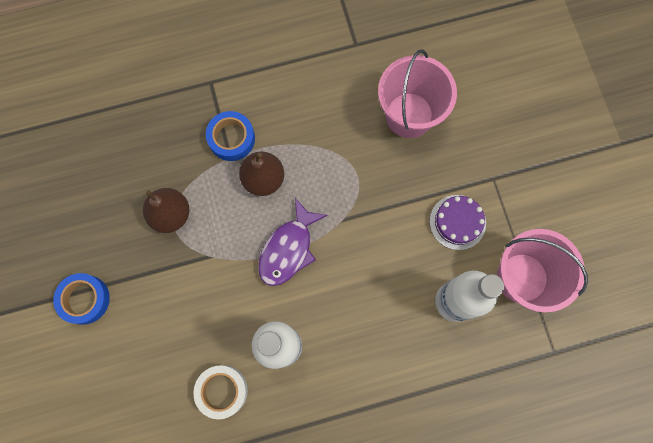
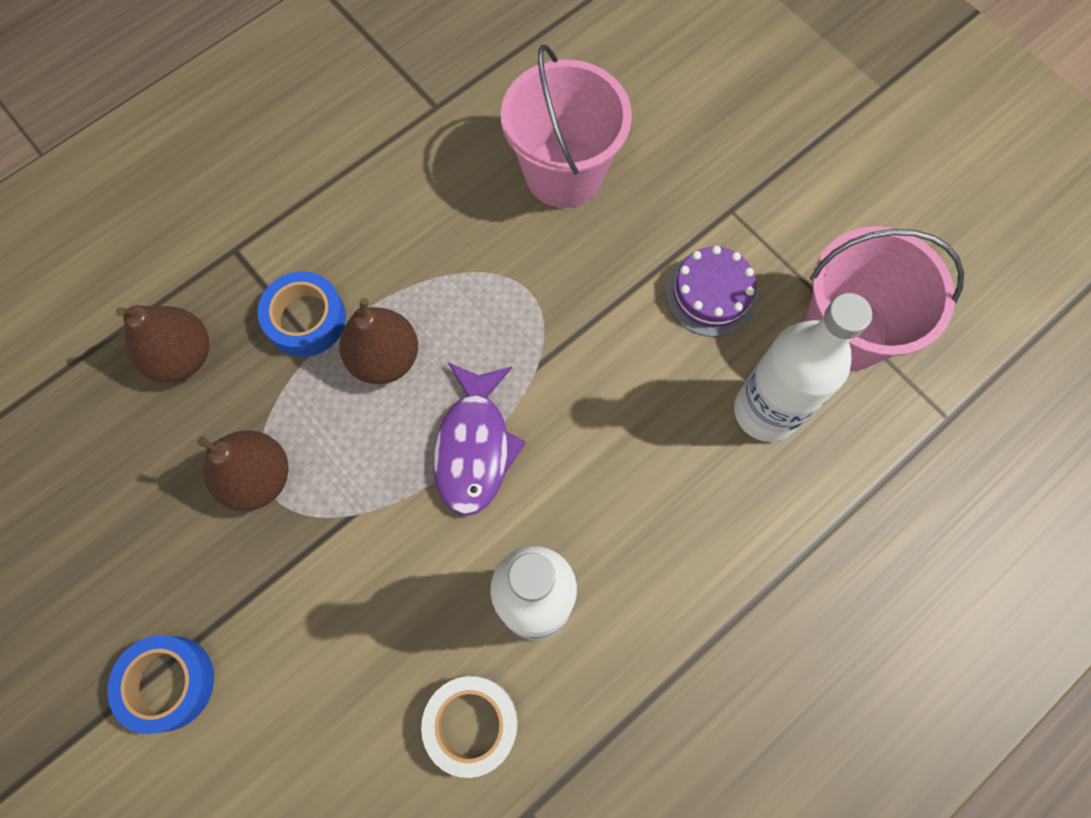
camera: 25 degrees left, 5 degrees down
none -> brown pear [116,305,209,383]

